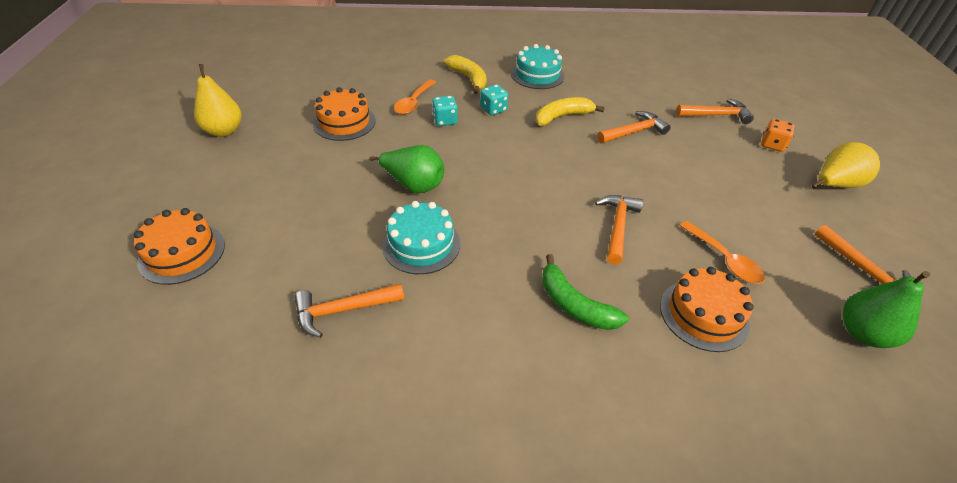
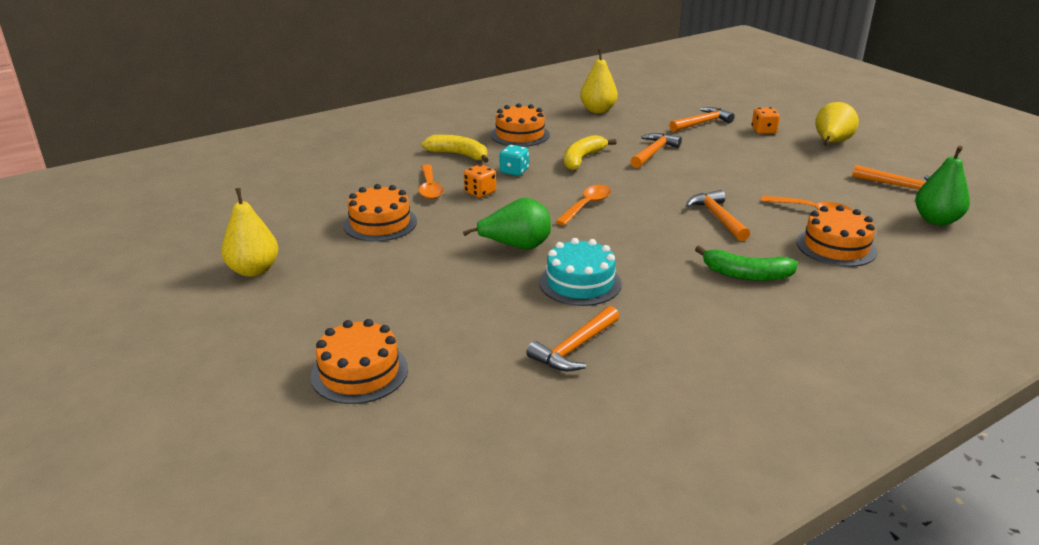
camera: 30 degrees left, 15 degrees down
turquoise dice [432,96,458,126] -> orange dice [464,164,496,198]
turquoise cake [511,44,565,89] -> orange cake [491,103,550,147]
none -> orange spoon [555,185,611,225]
none -> yellow pear [580,49,618,113]

